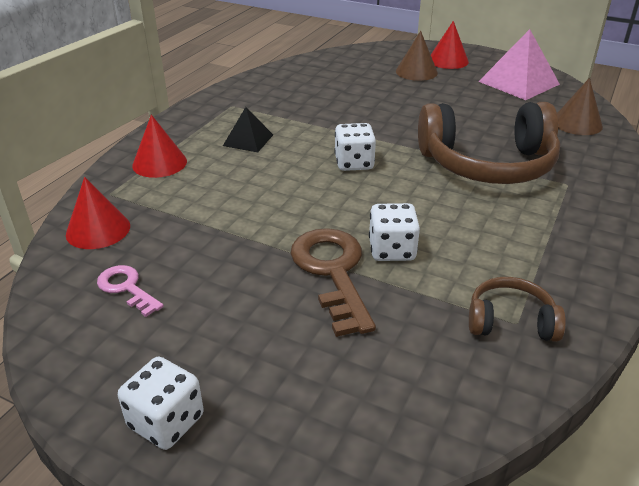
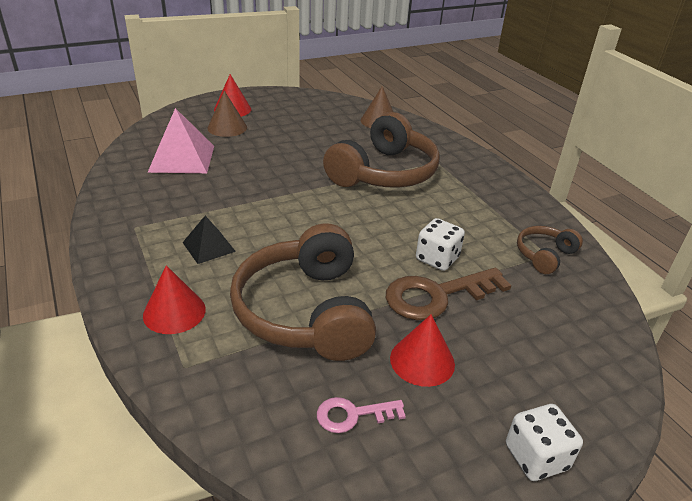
camera: 55 degrees left, 0 degrees up
red cone [66,177,130,249] -> red cone moved to [390,314,455,387]
brown key [291,228,376,337] -> brown key turned 45 degrees counterclockwise [386,268,511,320]
white dice [334,123,376,171] -> none
pink pyramid [478,29,560,100] -> pink pyramid moved to [148,108,214,173]
none -> brown headphones [230,223,376,361]

